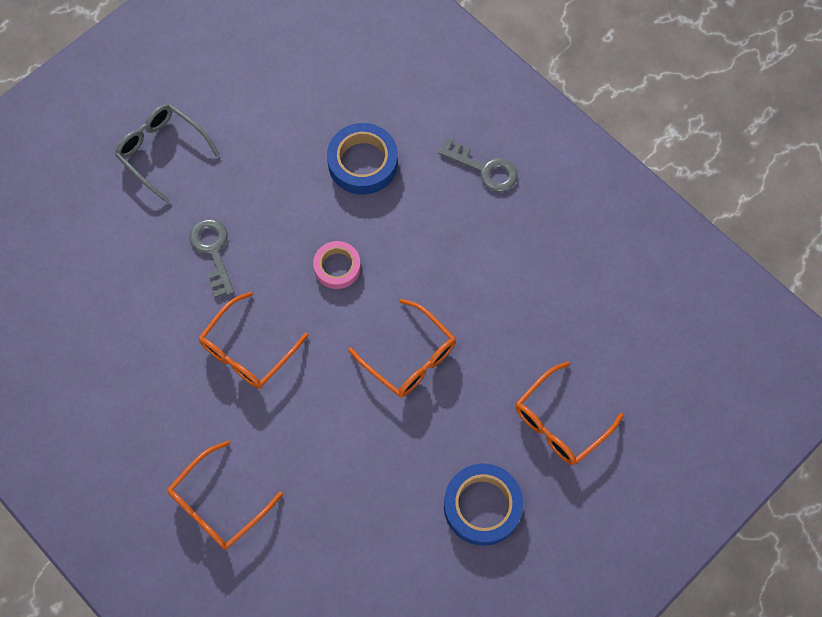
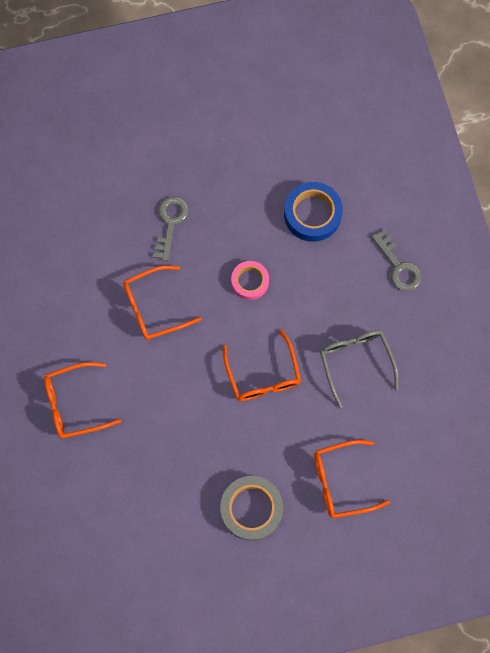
camera: 30 degrees right, 5 degrees up
grey glasses [115,104,220,203] -> grey glasses moved to [320,330,399,409]
blue tape [444,463,523,546] -> grey tape [220,476,283,541]

